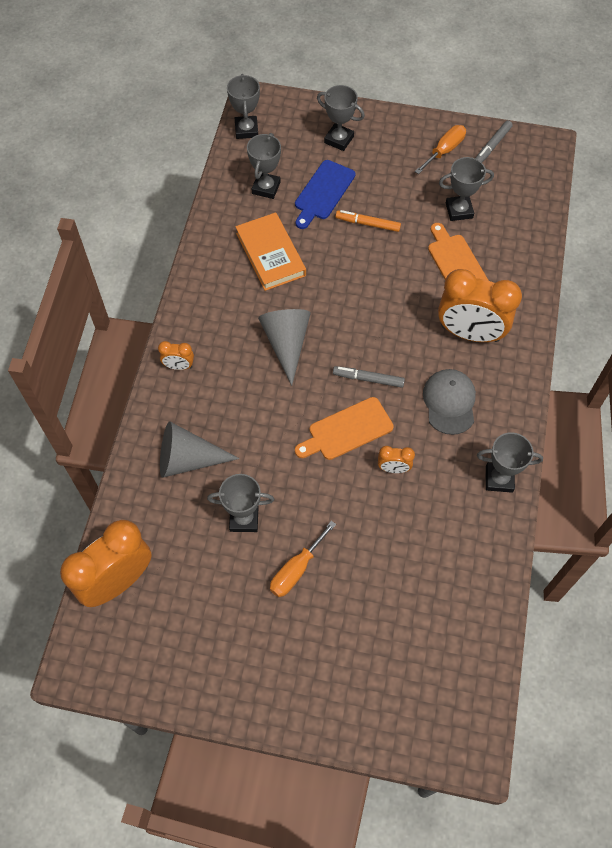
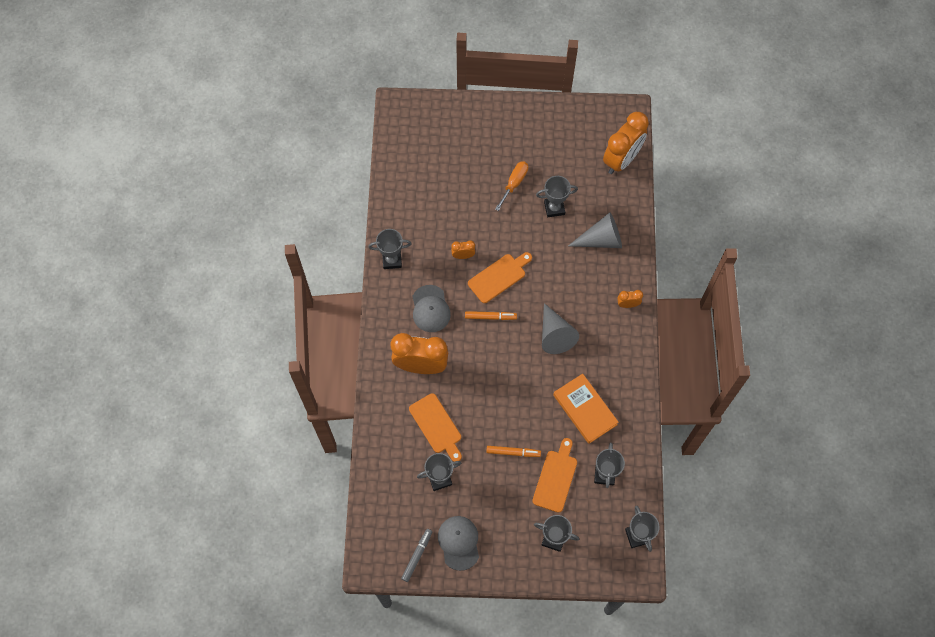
camera: 170 degrees right, 5 degrees up
blue cutting board [295,160,355,229] -> orange cutting board [533,438,577,513]
grey marker [333,366,405,388] -> orange marker [465,311,517,320]
orange screwdriver [415,125,466,174] -> grey cap [438,516,479,571]

